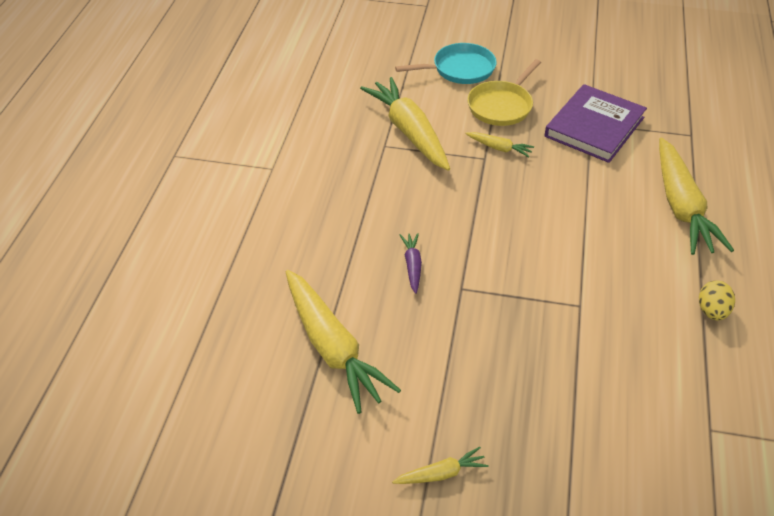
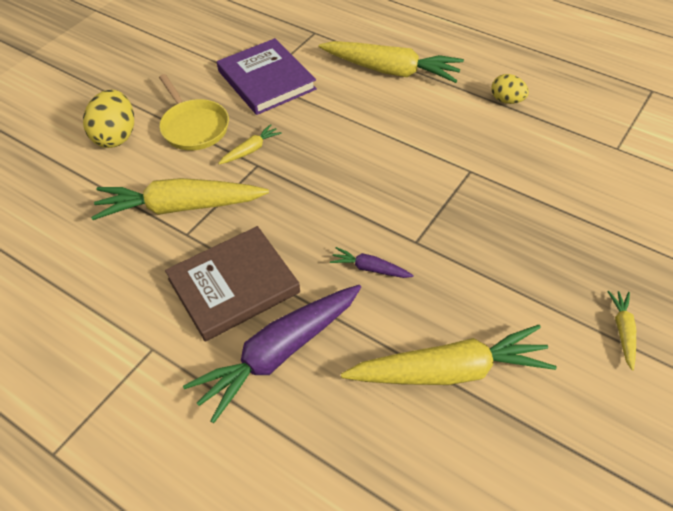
camera: 65 degrees left, 5 degrees up
turquoise pan [395,43,497,84] -> yellow egg [83,90,134,148]
none -> brown book [165,226,300,342]
none -> purple carrot [183,285,361,423]

